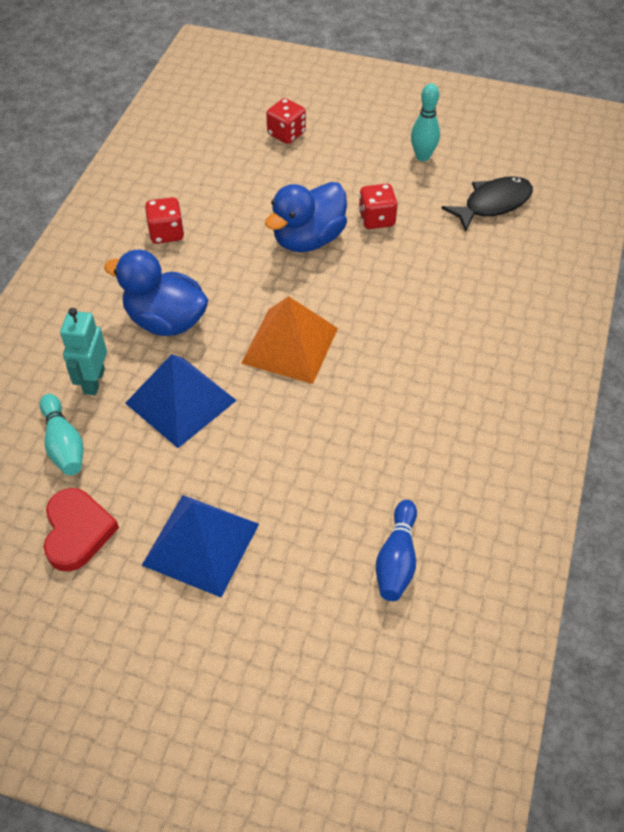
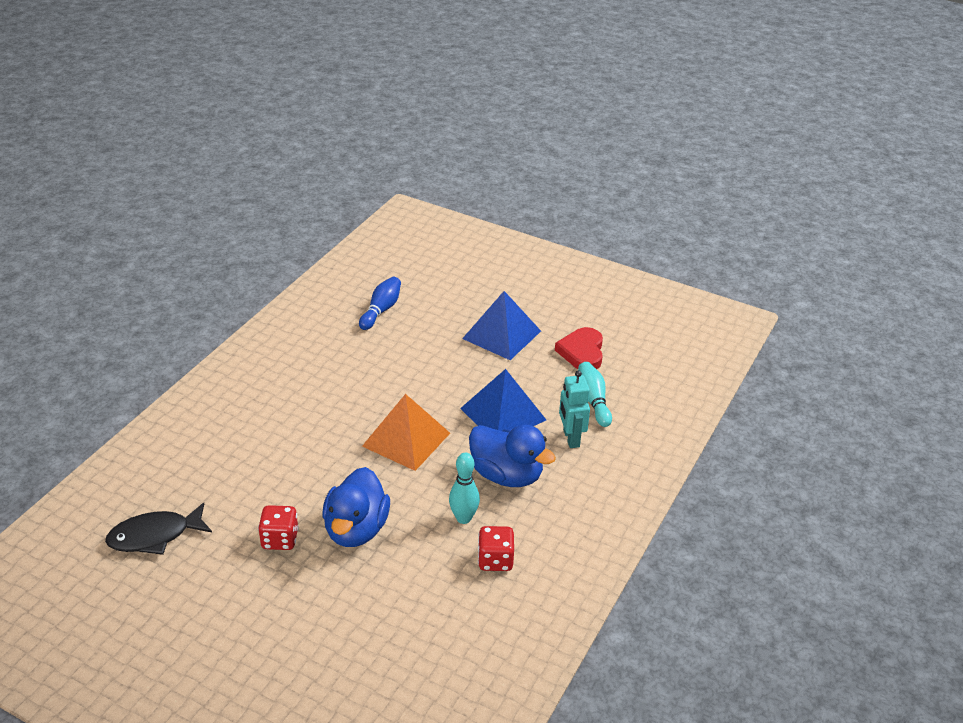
camera: 170 degrees left, 15 degrees down
turquoise robot [60,308,107,395] -> turquoise robot turned 150 degrees clockwise [559,370,590,448]
blue duck [265,182,347,252] -> blue duck turned 135 degrees clockwise [322,467,390,547]
red dice [266,98,306,144] -> none
turquoise bowling pin [411,83,440,161] -> turquoise bowling pin moved to [449,453,480,524]

